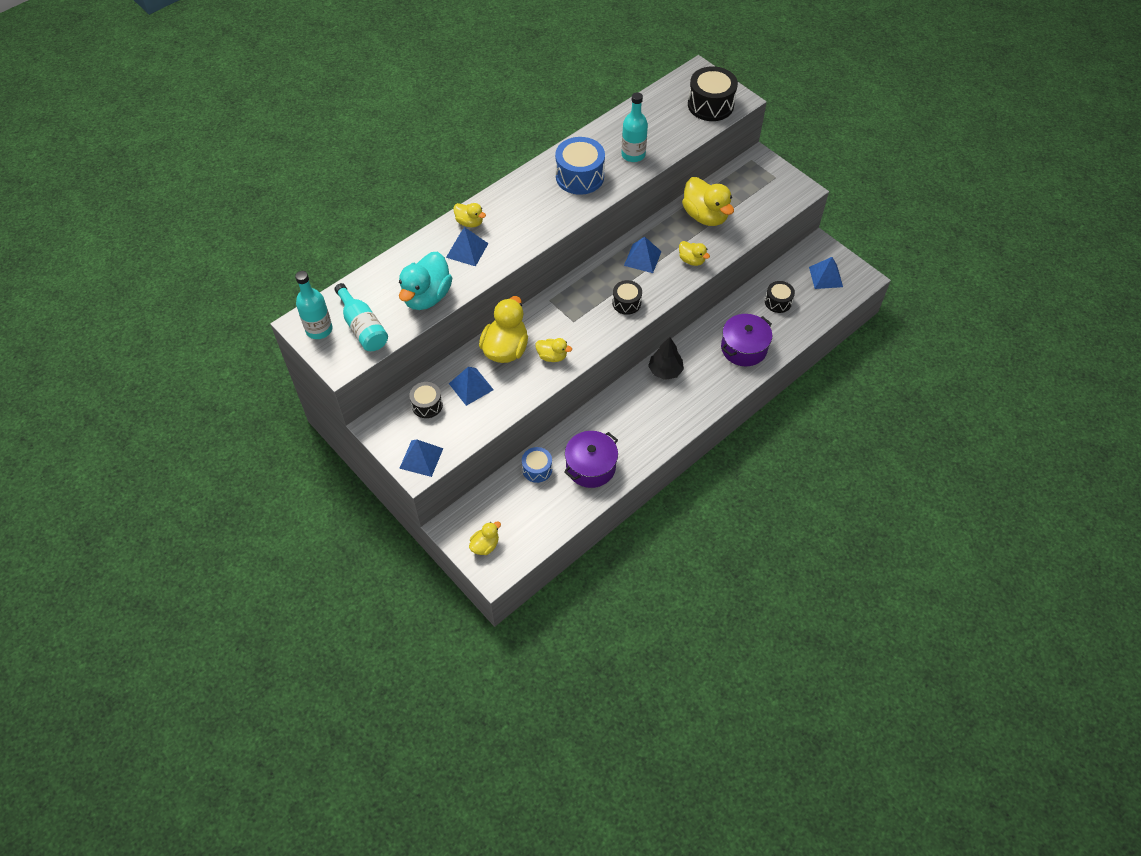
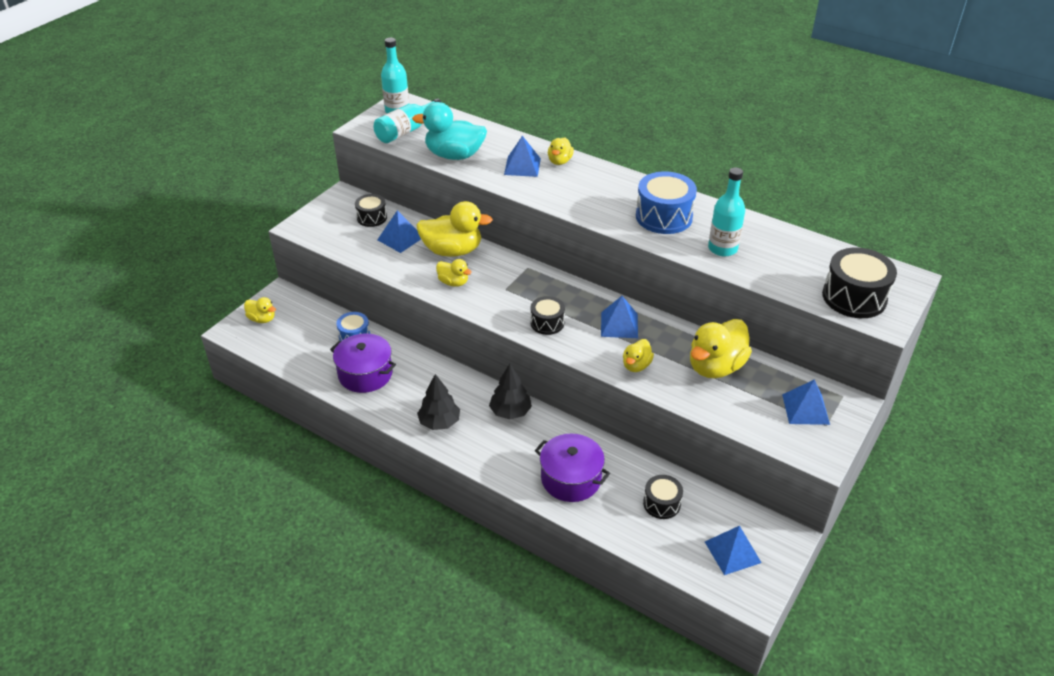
camera: 75 degrees right, 15 degrees down
blue pyramid [399,440,443,477] -> blue pyramid moved to [782,379,830,425]
yellow duck [535,338,572,362] -> yellow duck turned 60 degrees counterclockwise [436,259,472,287]
none -> black tree [417,374,460,430]

